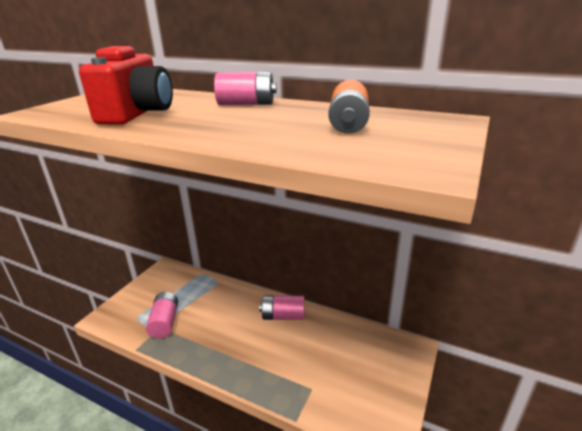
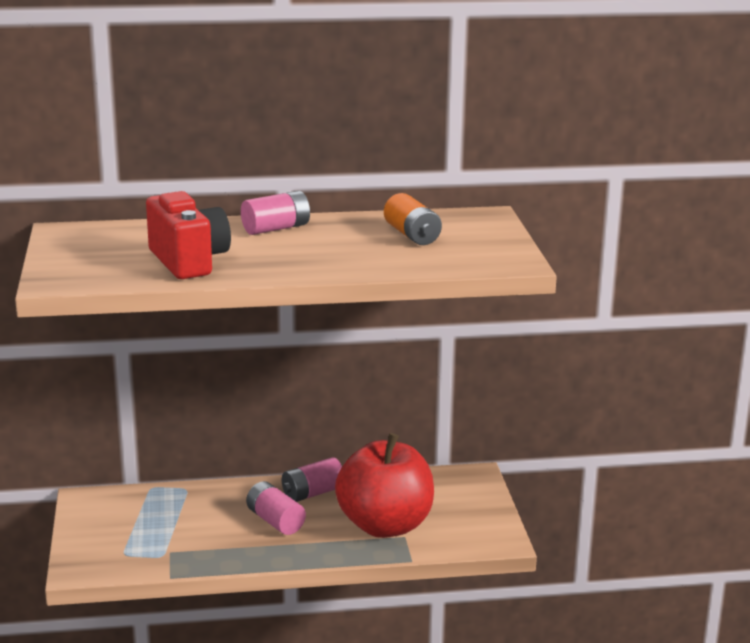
camera: 35 degrees left, 5 degrees down
pink battery [146,292,178,338] -> pink battery moved to [246,481,306,535]
none -> red apple [335,433,434,538]

